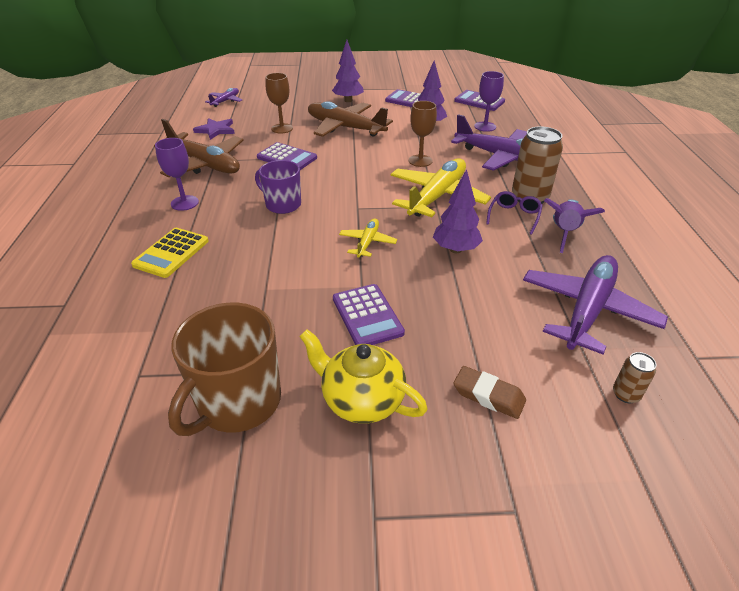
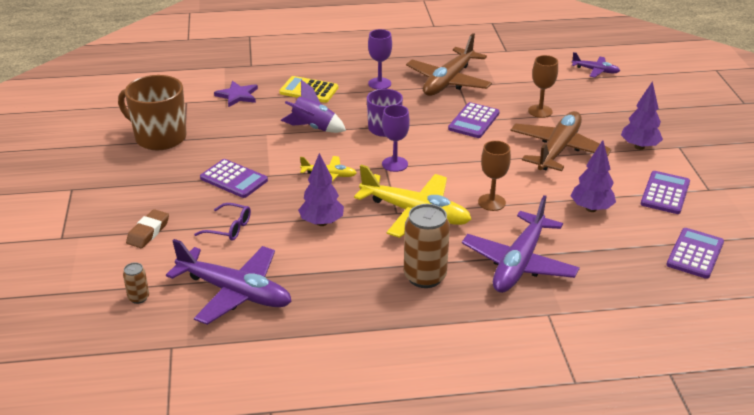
camera: 85 degrees right, 5 degrees down
purple star [193,118,235,140] -> purple star moved to [214,81,258,107]
yellow teapot [299,329,428,424] -> none
purple calculator [333,284,405,345] -> purple calculator turned 120 degrees counterclockwise [200,159,268,198]
purple goblet [474,71,504,132] -> purple goblet moved to [382,105,410,172]
purple glasses [486,191,543,235] -> purple glasses moved to [194,203,251,241]
purple rocket [544,198,605,253] -> purple rocket moved to [281,80,346,133]

